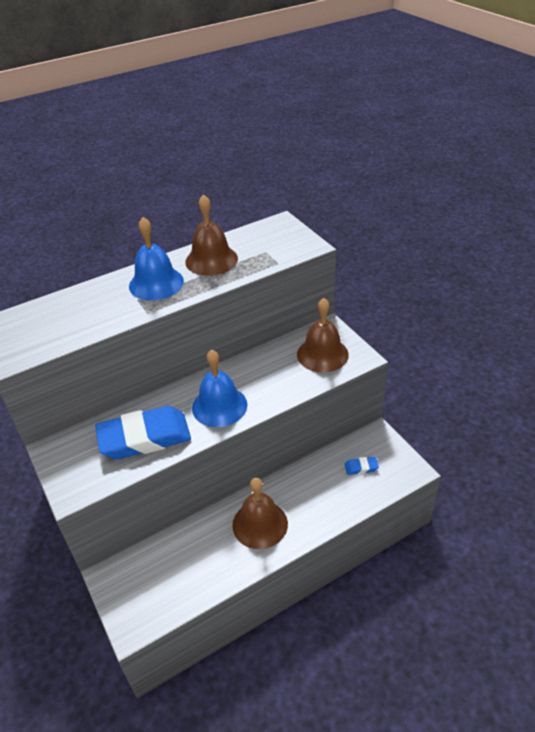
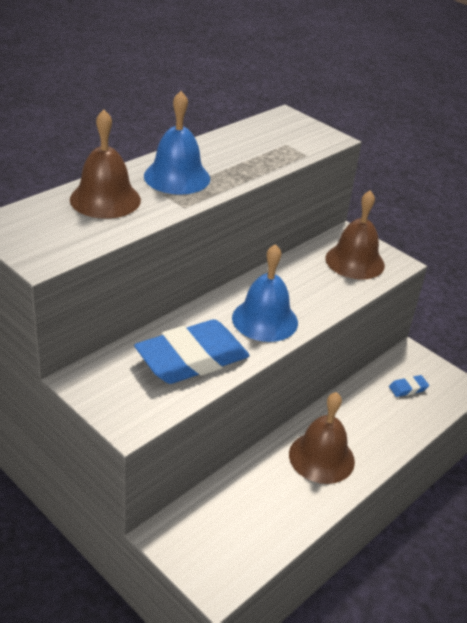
camera: 20 degrees left, 5 degrees down
brown bell [185,194,238,276] -> brown bell moved to [70,110,141,219]

